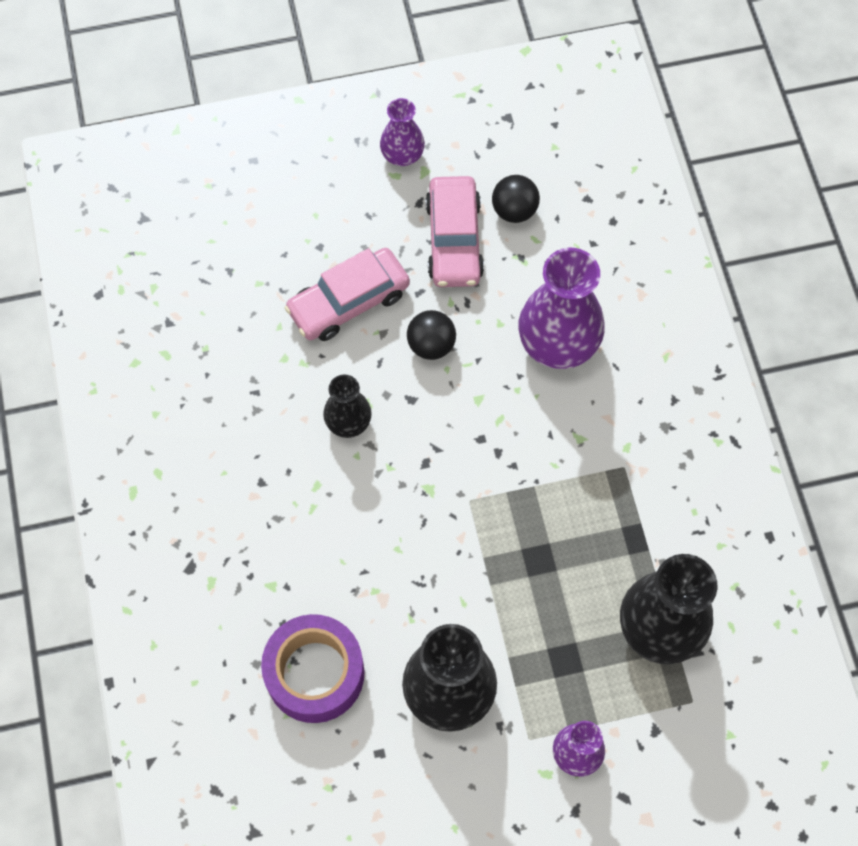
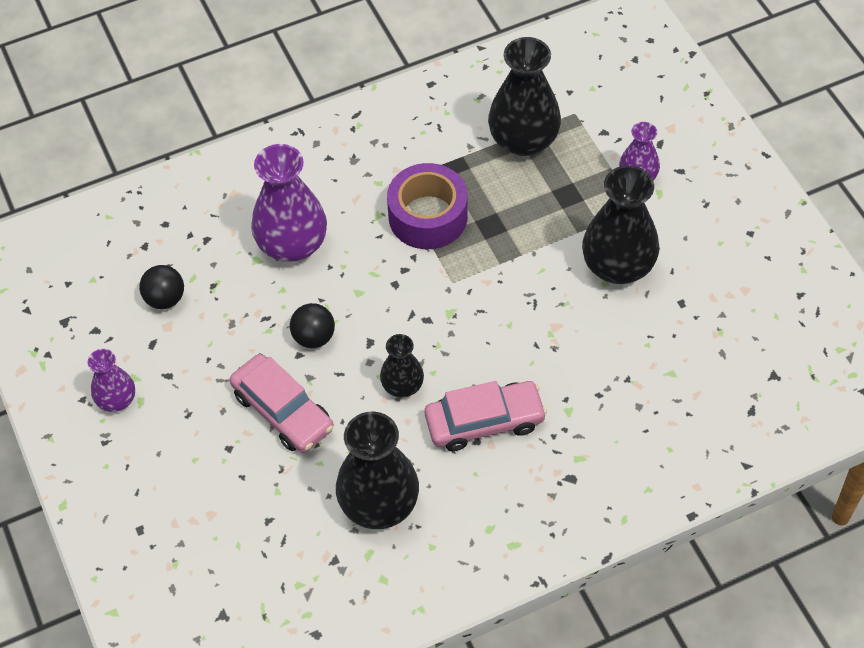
camera: 100 degrees left, 10 degrees down
purple tape [261,614,364,723] -> purple tape moved to [387,163,468,249]
pink car [425,176,484,287] -> pink car moved to [425,381,547,451]
none -> black vase [336,412,419,529]

